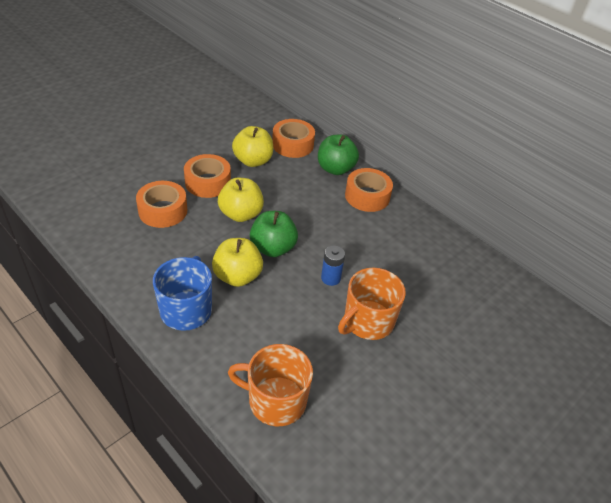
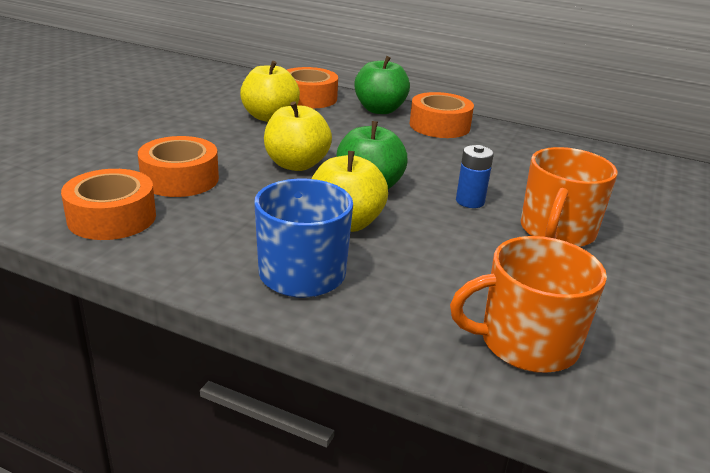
camera: 20 degrees left, 15 degrees down
orange tape [184,154,231,198] -> orange tape moved to [61,169,156,240]

